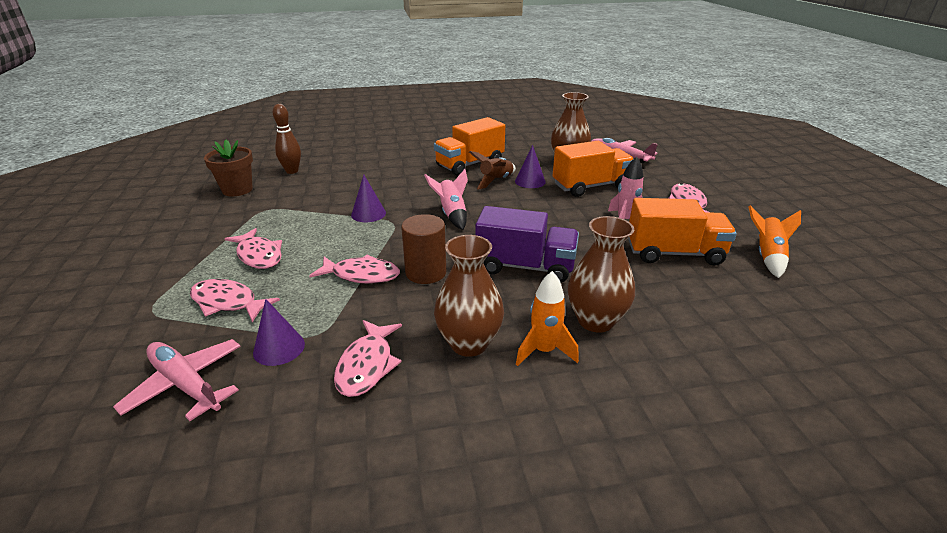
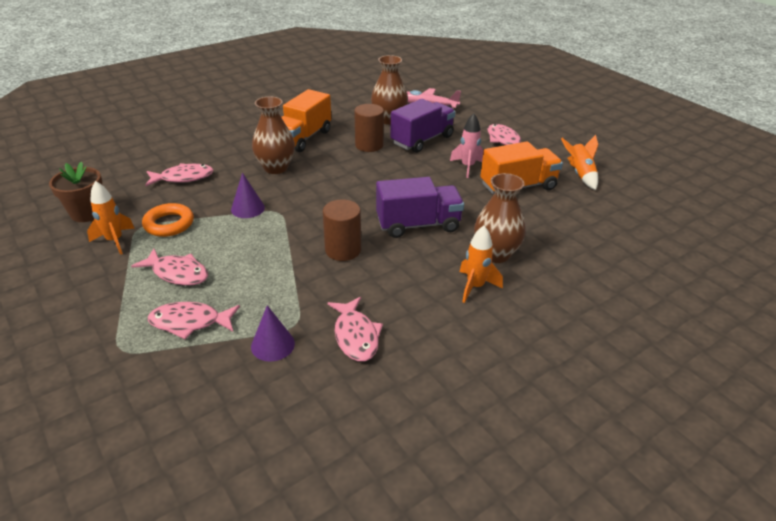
camera: 25 degrees left, 5 degrees up
pink plane [113,339,241,421] -> none
brown bowling pin [273,104,301,174] -> none
pink fish [309,254,400,284] -> pink fish moved to [145,163,213,186]
pink rocket [424,169,468,230] -> none
brown vase [434,235,504,357] -> brown vase moved to [252,97,295,174]
brown rocket [469,151,516,190] -> none
purple cone [515,145,546,188] -> brown cylinder [354,104,384,152]
orange truck [553,141,633,197] -> purple truck [390,99,455,153]
none -> orange rocket [87,181,135,255]
none -> orange ring [142,203,194,237]

